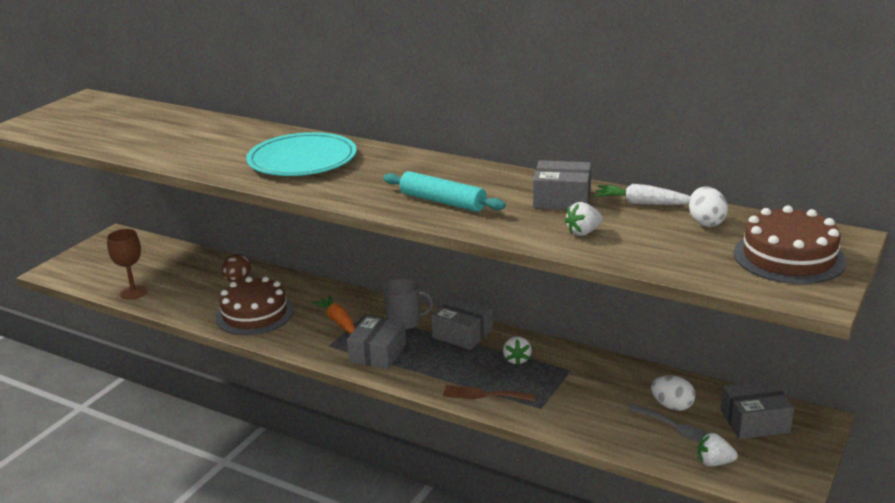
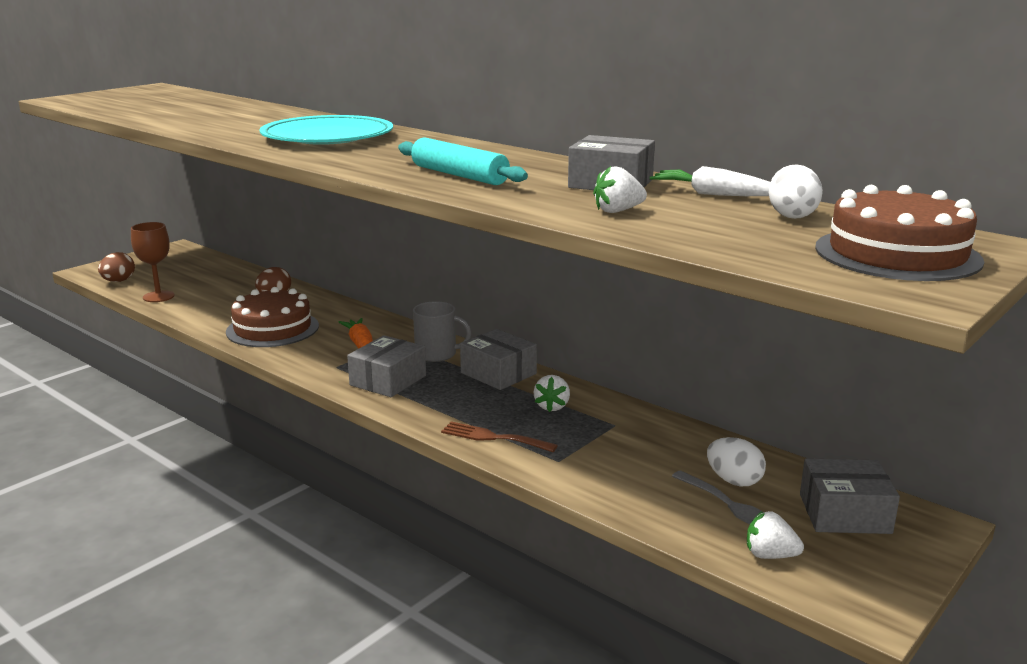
camera: 10 degrees right, 5 degrees down
none -> brown egg [98,252,135,282]

